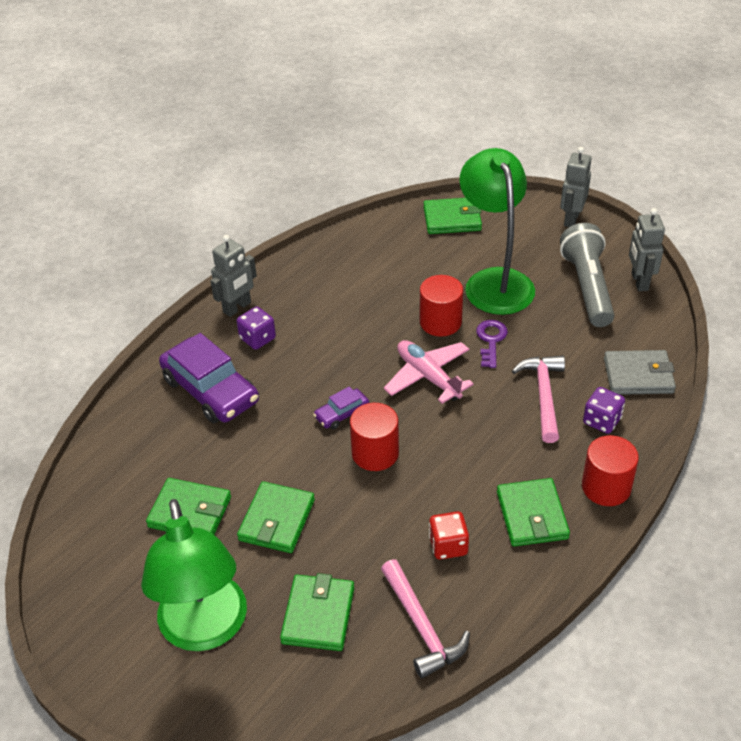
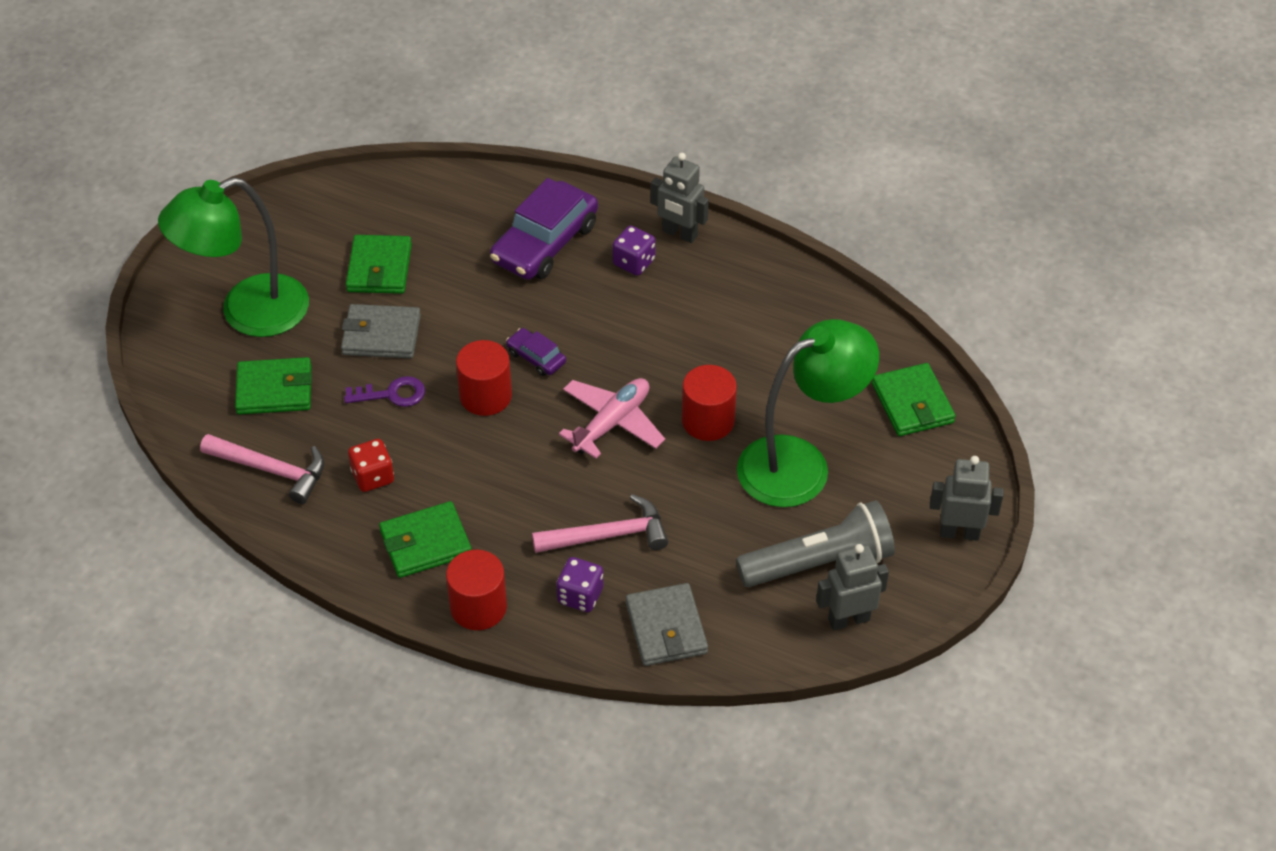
camera: 75 degrees right, 5 degrees up
green wallet [237,481,315,553] -> grey wallet [341,304,421,358]
pink hammer [381,559,470,678] -> pink hammer turned 120 degrees counterclockwise [200,434,324,504]
purple key [476,320,508,368] -> purple key moved to [344,376,425,407]

